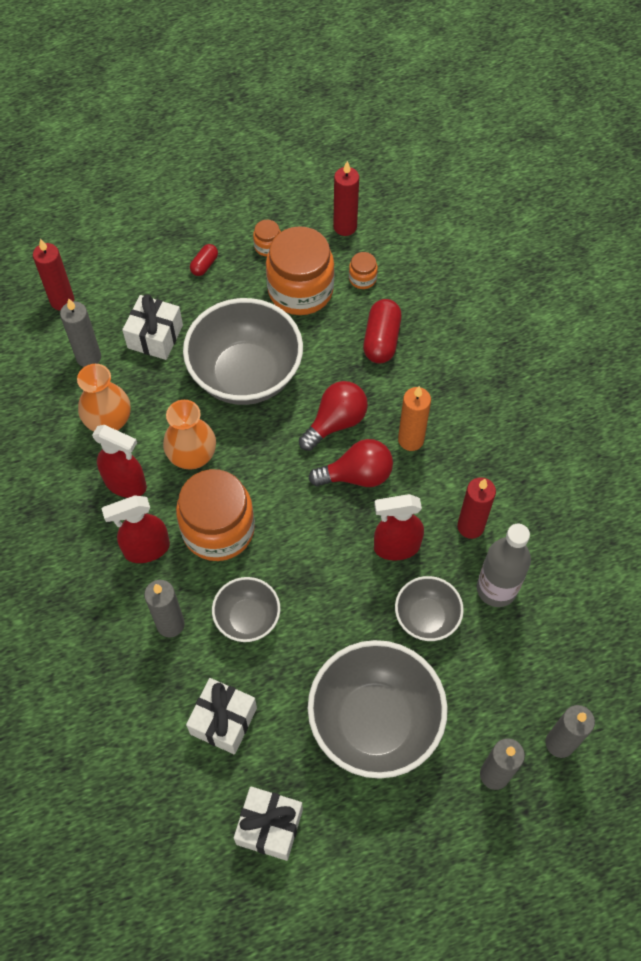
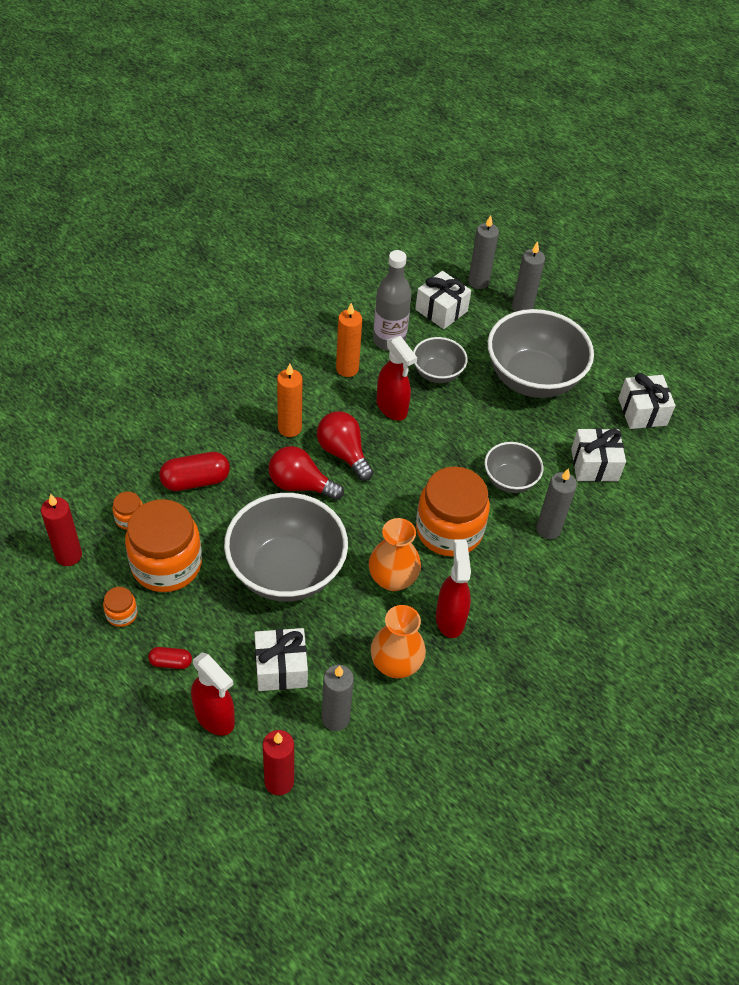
camera: 120 degrees left, 10 degrees down
red spray bottle [101,495,170,563] -> red spray bottle moved to [191,652,235,736]
red candle [457,477,496,539] -> orange candle [336,303,362,377]
none -> white gift [415,271,471,329]

